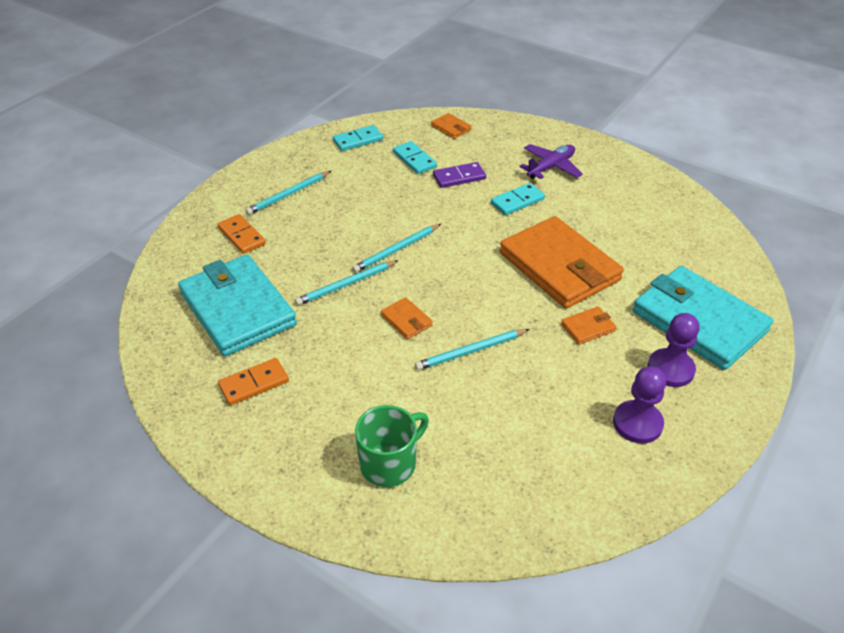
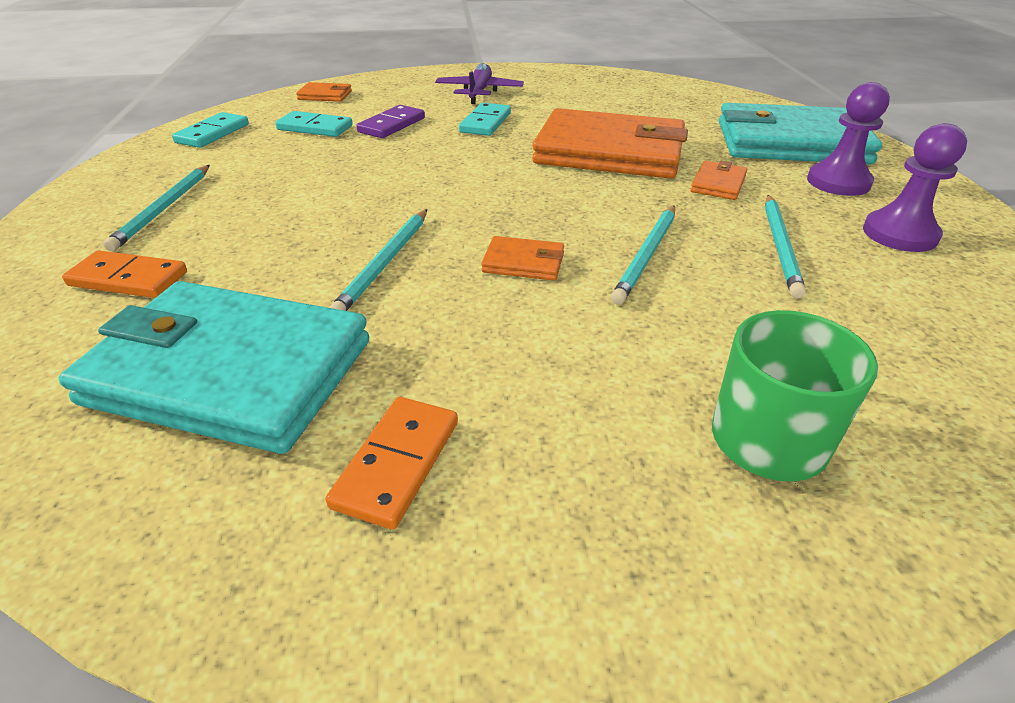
camera: 40 degrees left, 5 degrees down
turquoise pencil [352,224,441,273] -> turquoise pencil moved to [765,195,806,299]

